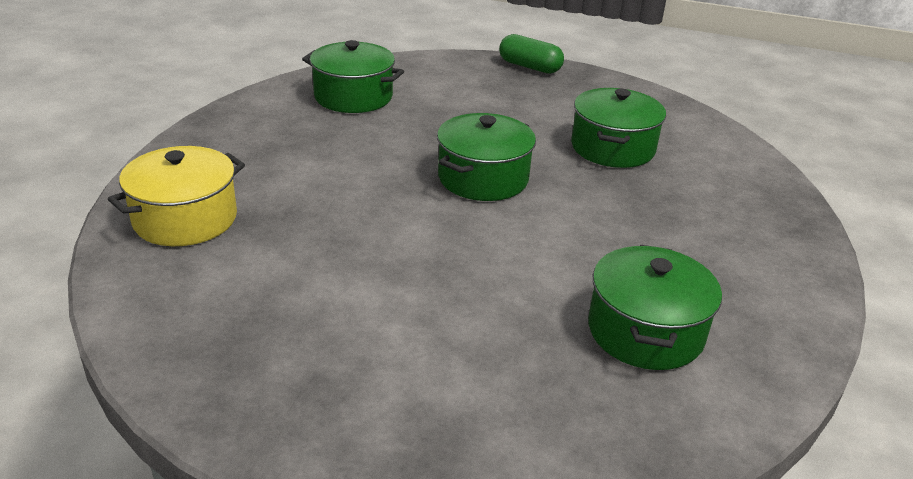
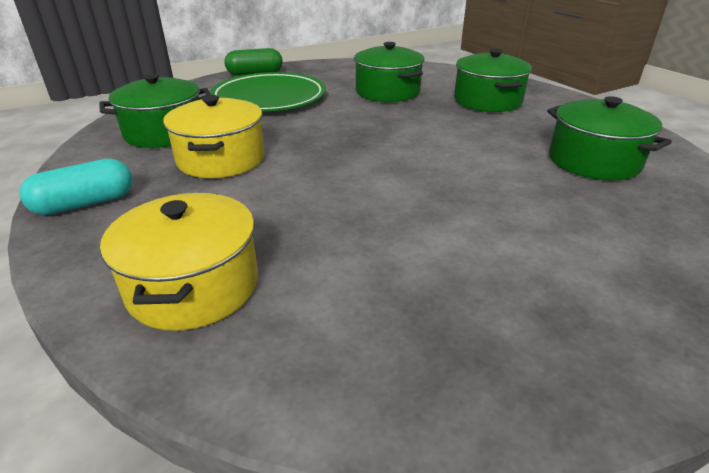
camera: 45 degrees left, 0 degrees up
green pot [437,113,536,201] -> green pot moved to [454,49,532,112]
none -> turquoise capsule [19,158,133,215]
none -> yellow pot [163,95,264,178]
none -> green plate [210,72,326,112]

